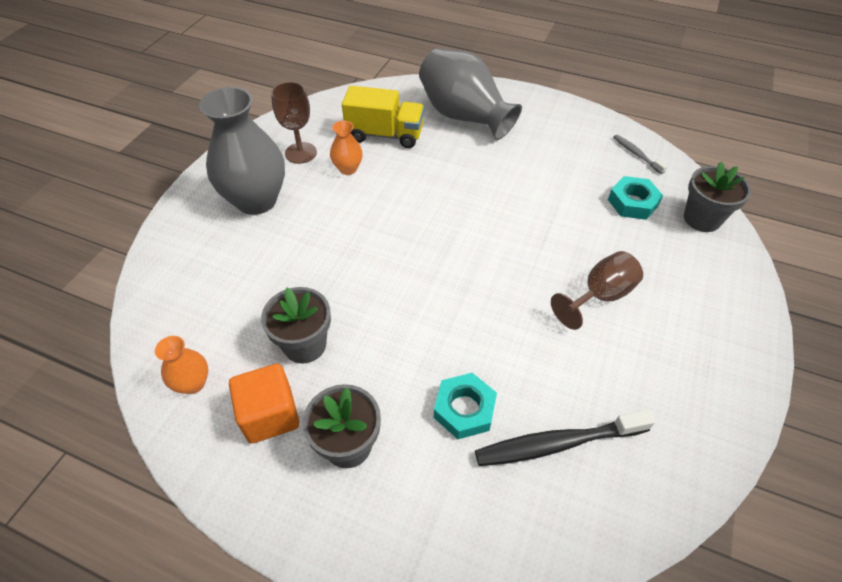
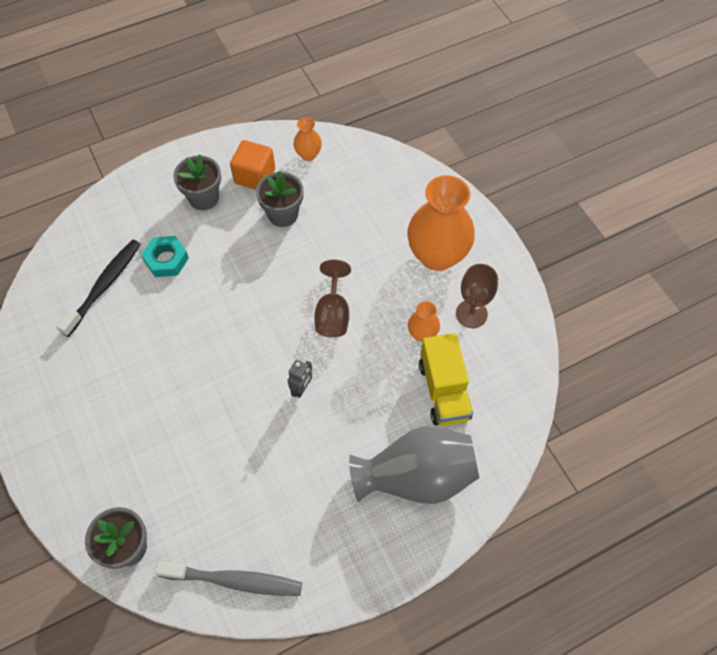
camera: 130 degrees right, 10 degrees up
grey vase [199,87,285,215] -> orange vase [407,175,475,271]
yellow truck [342,86,424,148] -> yellow truck turned 60 degrees counterclockwise [419,333,473,426]
brown goblet [551,251,643,330] -> brown goblet moved to [315,260,351,337]
turquoise nut [608,176,663,220] -> none
grey toothbrush [613,135,667,174] -> grey toothbrush [155,562,302,596], size x1.86
none -> grey robot [287,359,312,398]

